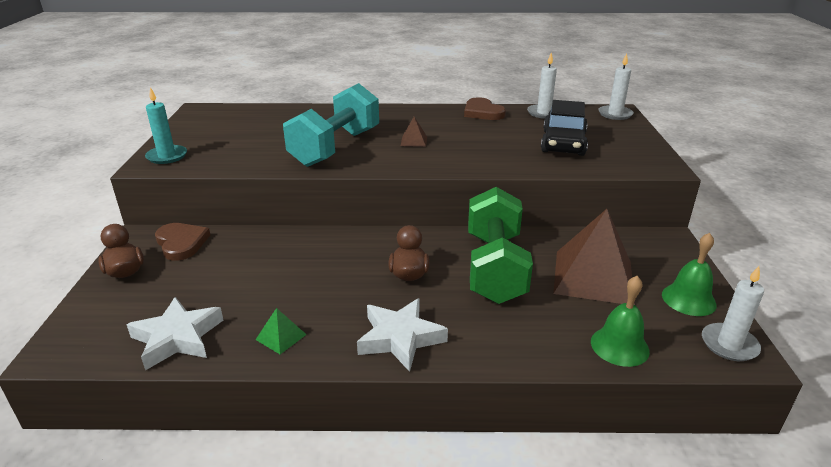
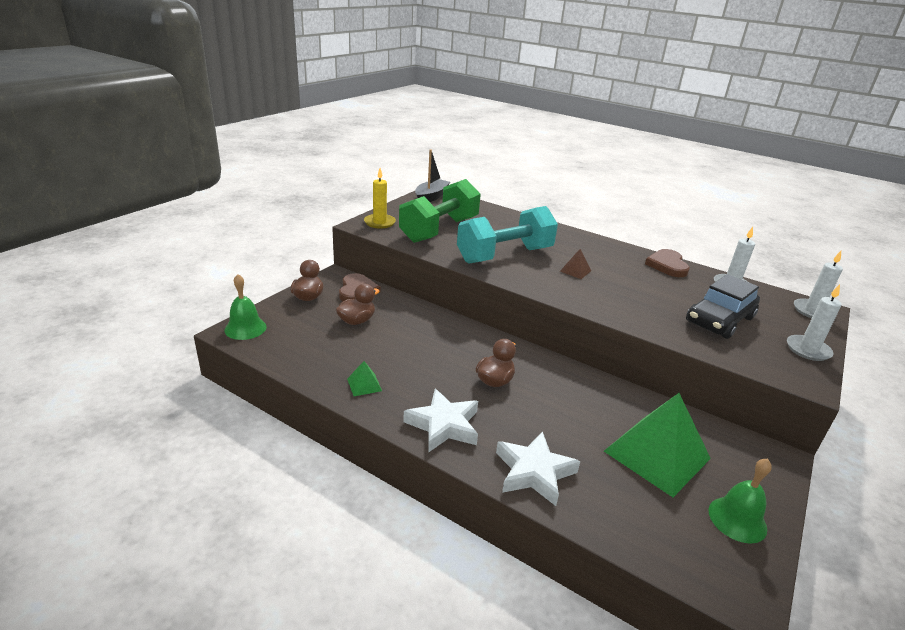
camera: 30 degrees right, 0 degrees up
white star [127,297,223,370] -> white star moved to [496,431,580,506]
turquoise candle [145,87,187,164] -> yellow candle [364,168,396,229]
green dumbbell [468,187,533,304] -> green dumbbell moved to [399,179,481,243]
brown pyramid [553,209,635,305] -> green pyramid [604,393,711,497]
green bell [591,276,650,367] -> green bell moved to [224,274,267,340]
white candle [702,266,764,361] -> white candle moved to [787,284,842,361]
none -> brown duck [336,284,380,325]
none -> black boat [415,149,450,202]

